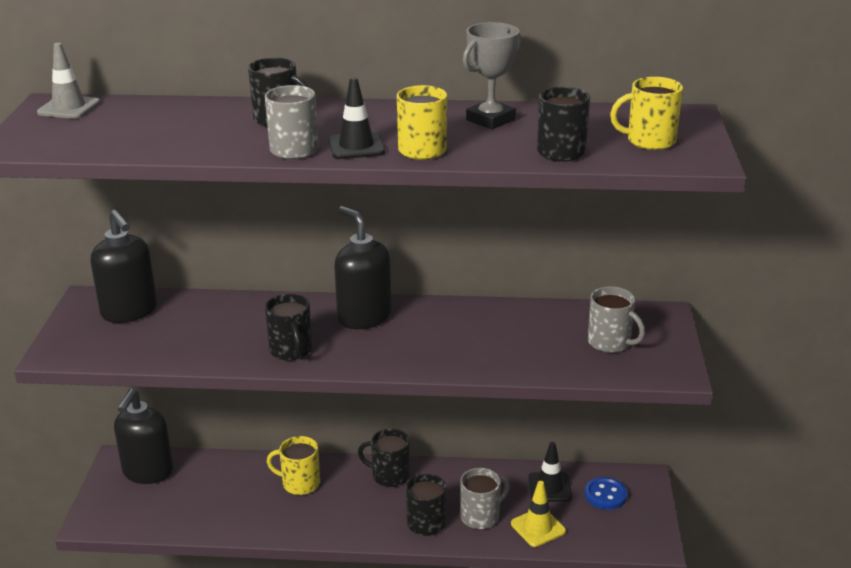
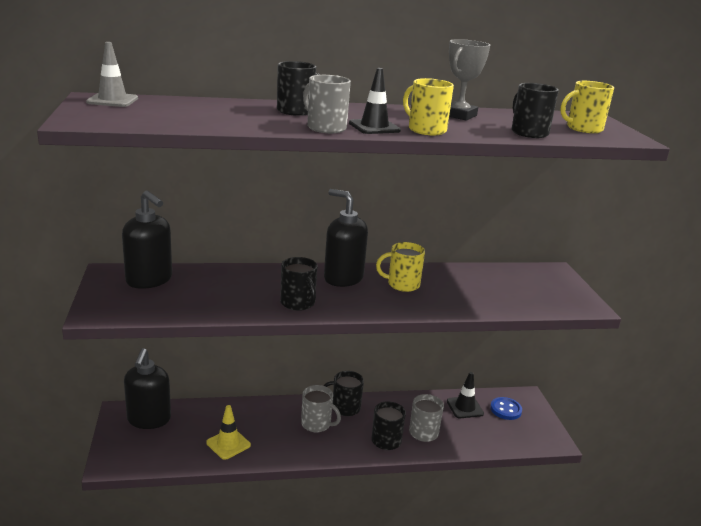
camera: 15 degrees left, 5 degrees down
yellow mug [267,436,320,495] -> yellow mug moved to [376,242,425,292]
yellow traffic cone [511,481,566,547] -> yellow traffic cone moved to [206,405,251,460]
grey mug [588,286,645,353] -> grey mug moved to [301,385,341,432]

